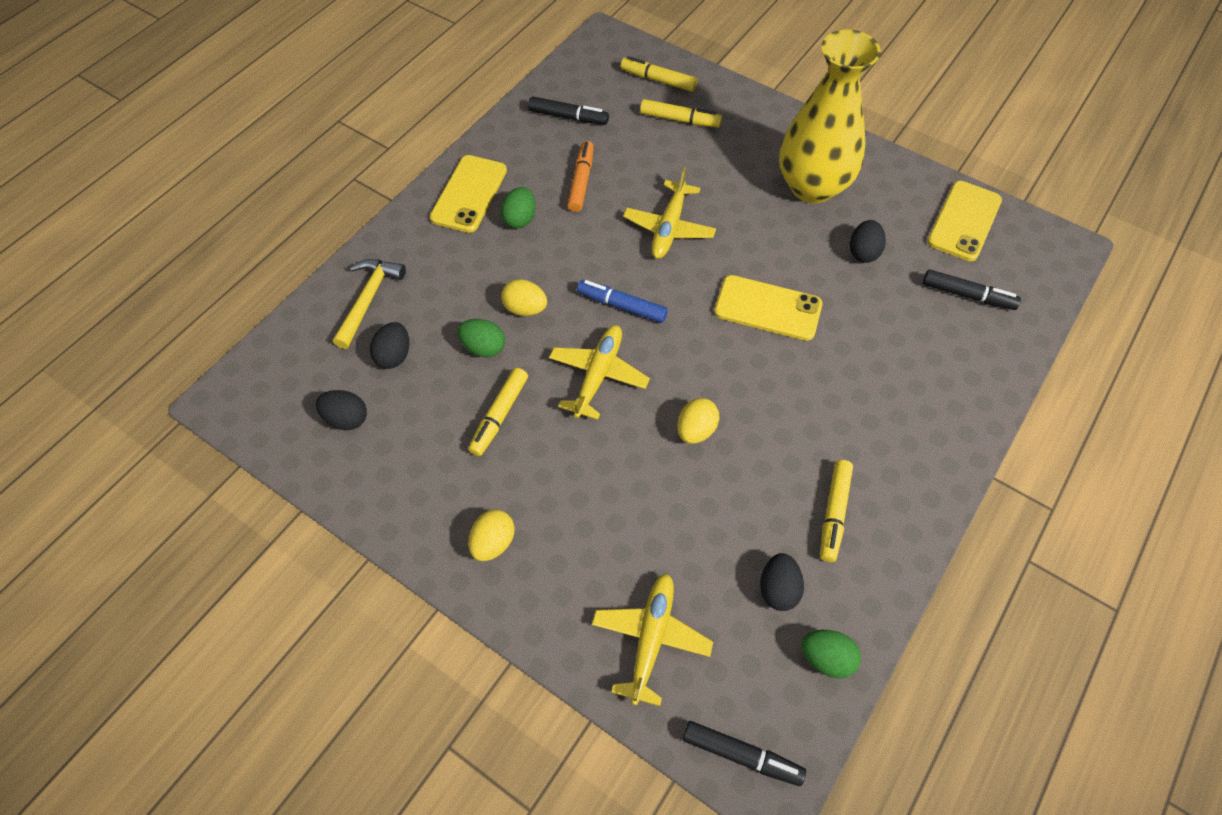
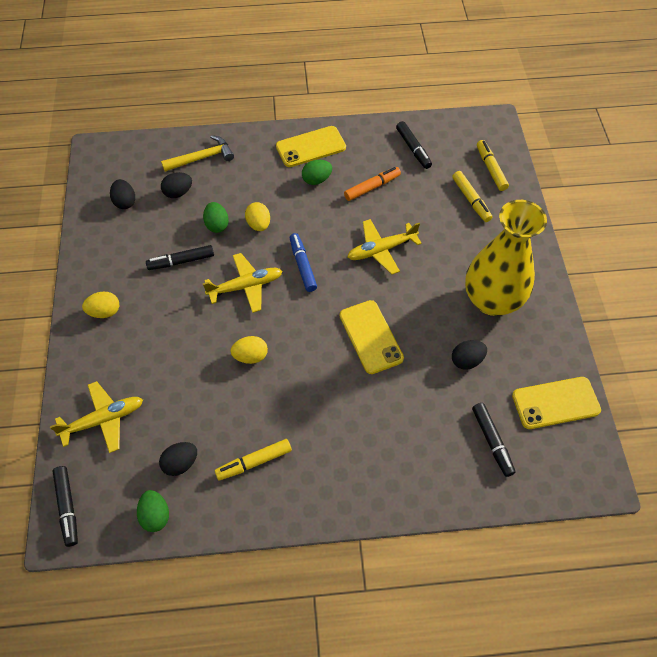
camera: 50 degrees right, 0 degrees up
yellow marker [468,368,528,456] -> black marker [146,245,214,270]

